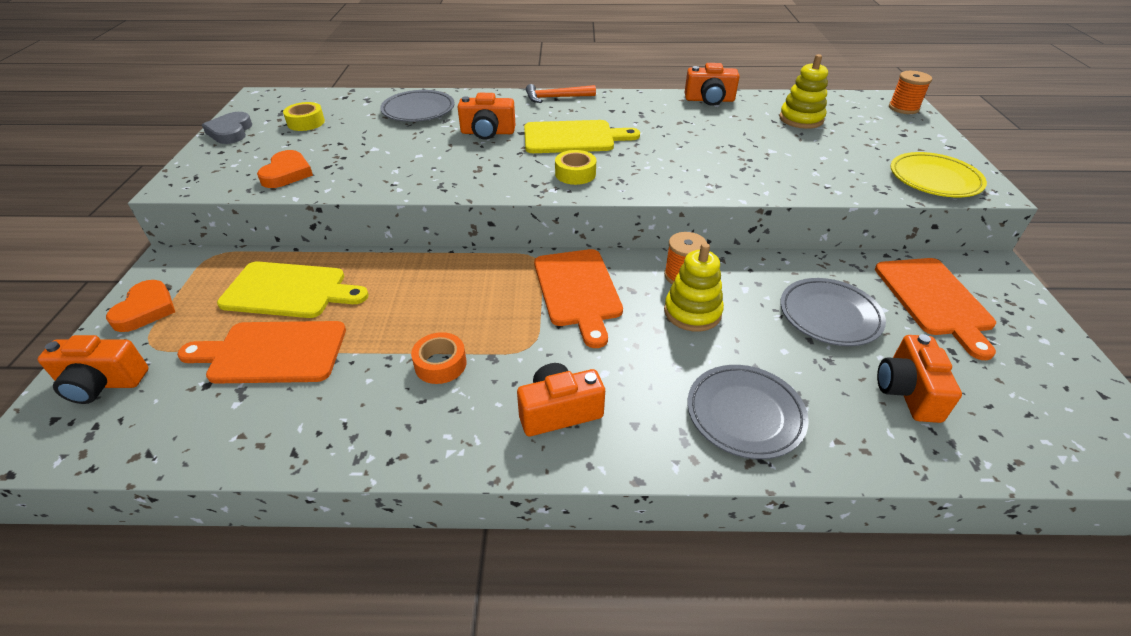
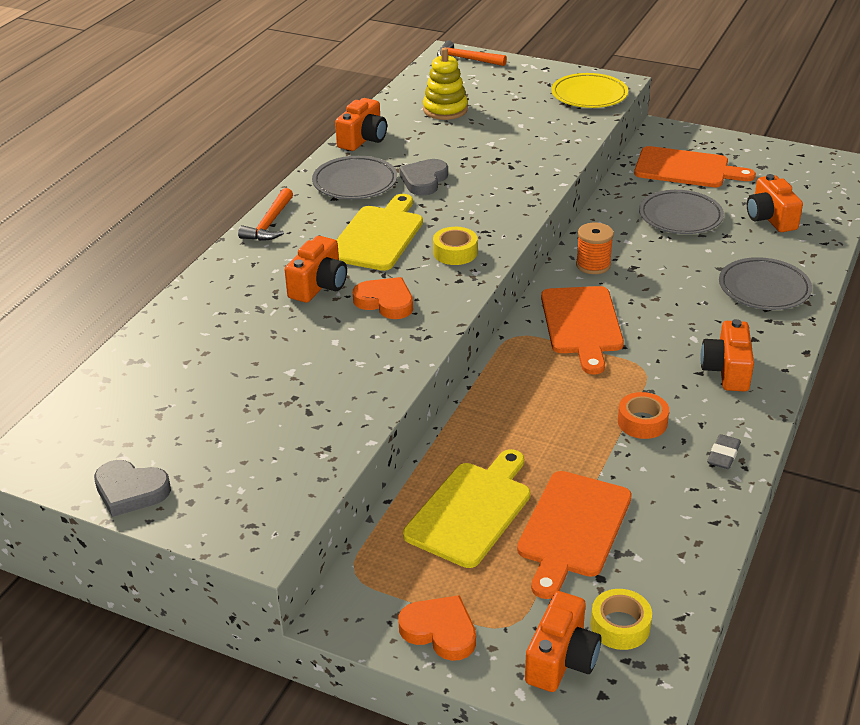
camera: 65 degrees left, 5 degrees down
orange heart [257,150,313,188] -> orange heart moved to [353,277,413,319]
yellow tape [283,102,325,131] -> yellow tape moved to [591,589,652,650]
grey plate [380,90,455,122] -> grey plate moved to [312,156,397,199]
orange cutting board [534,249,623,348] -> orange cutting board turned 75 degrees clockwise [541,286,624,375]
yellow stacking toy [664,243,724,332] -> none
orange camera [877,334,962,423] -> orange camera turned 45 degrees clockwise [747,174,803,232]
orange spool [889,71,932,114] -> orange hammer [437,40,507,66]
none -> grey heart [399,159,448,196]
none -> grey eraser [707,434,741,469]

